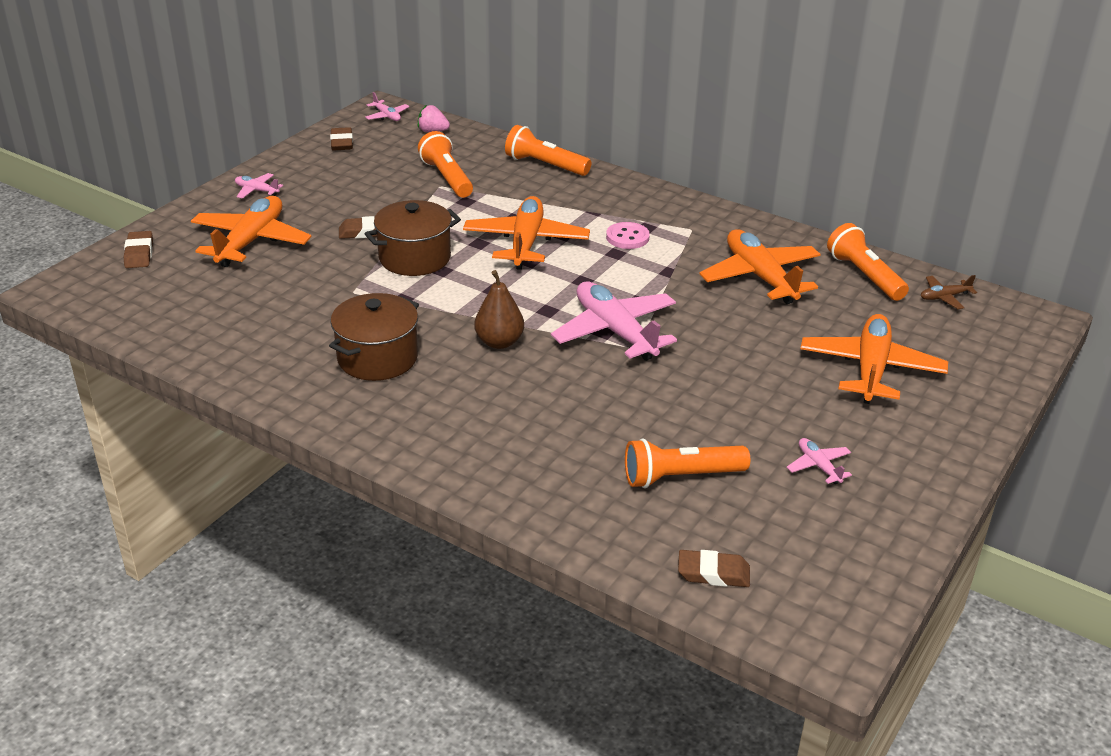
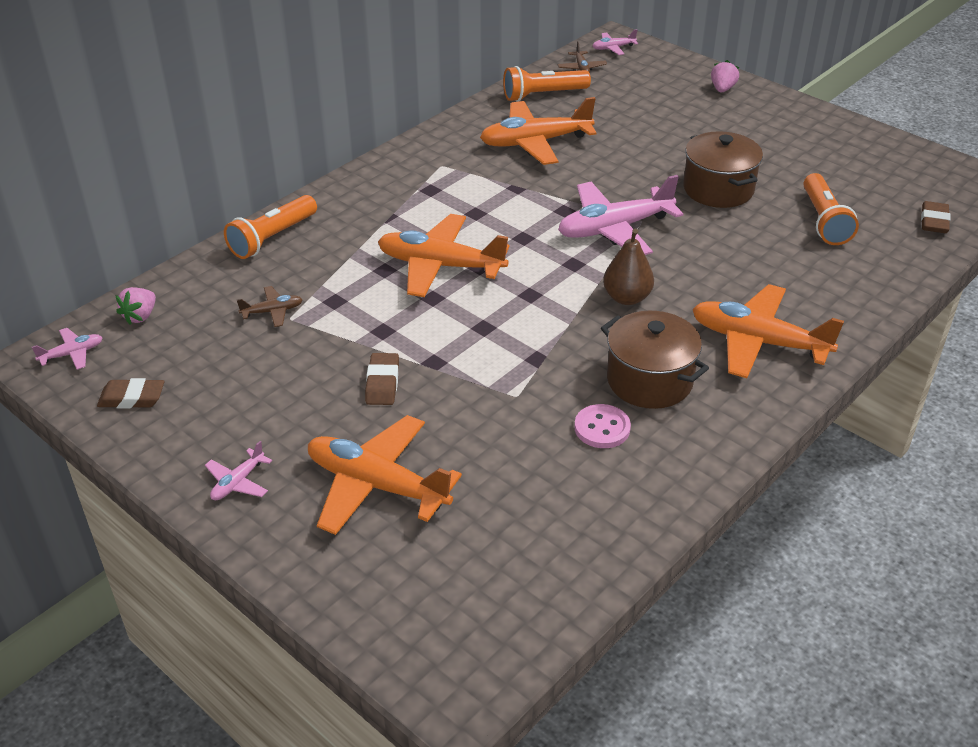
camera: 80 degrees left, 5 degrees up
brown eraser [124,231,153,268] -> none
brown pot [365,200,461,276] -> brown pot moved to [683,131,763,208]
orange flashlight [418,131,473,198] -> brown plane [237,286,303,327]
pink button [606,222,650,249] -> pink button moved to [574,404,631,448]
pink plane [787,438,852,484] -> pink plane moved to [592,29,638,55]
orange plane [800,314,948,404] -> orange plane moved to [692,284,844,378]
none -> pink strawberry [711,60,739,92]

